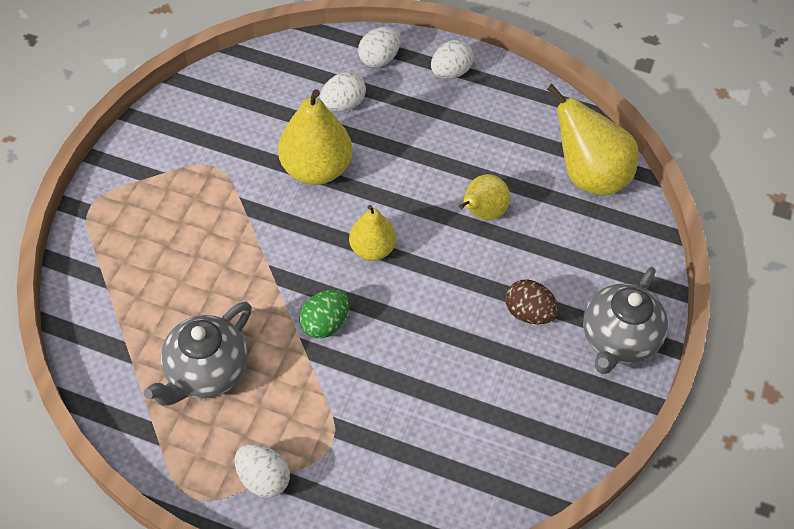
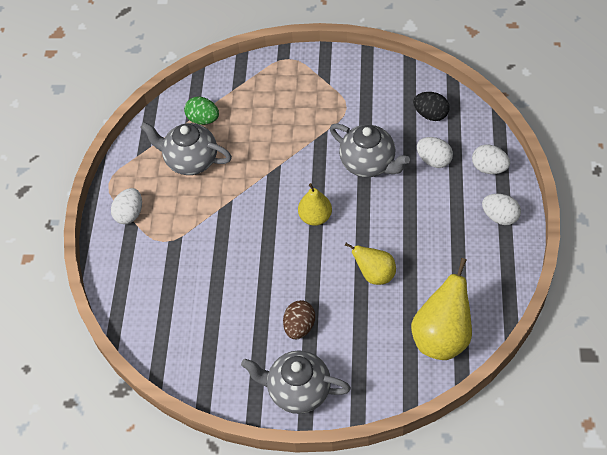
camera: 80 degrees right, 0 degrees up
yellow pear [278,89,352,185] -> grey teapot [330,123,410,178]
green egg [299,289,349,338] -> green egg moved to [184,97,219,125]
none -> black egg [413,92,450,121]

